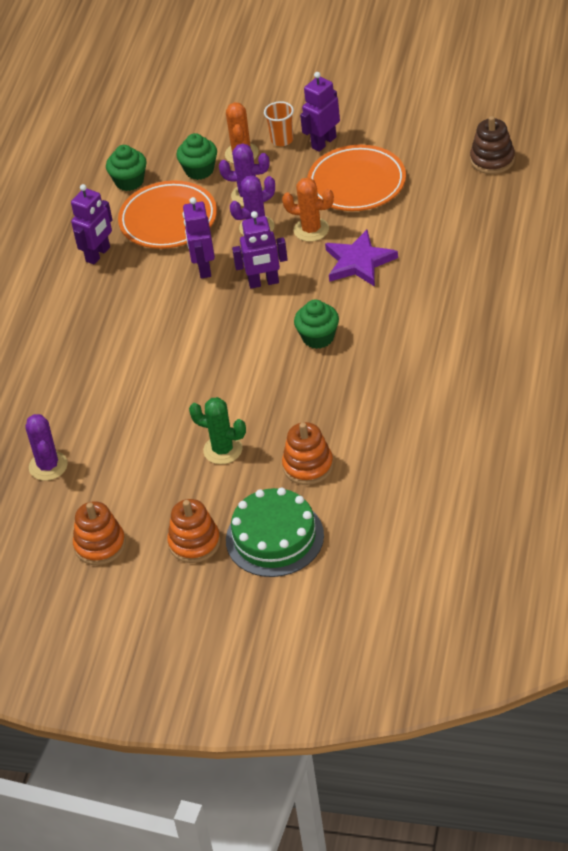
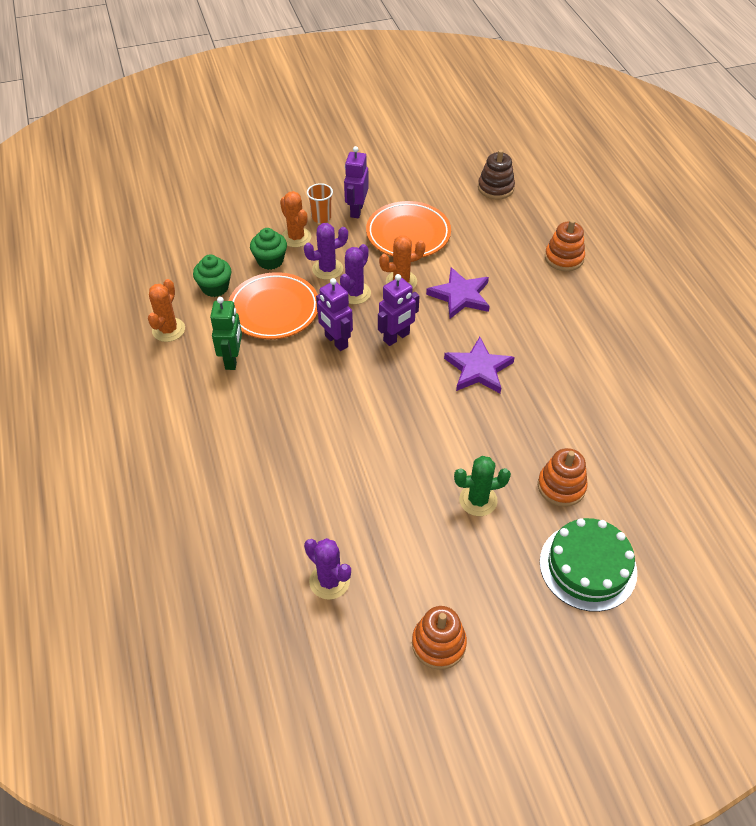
camera: 35 degrees left, 5 degrees up
purple robot [71,184,112,265] -> green robot [210,297,242,370]
orange stacking toy [167,499,220,563] -> orange stacking toy moved to [545,220,585,271]
green cupcake [294,299,339,349] -> purple star [444,337,515,393]
none -> orange cactus [148,279,185,342]

